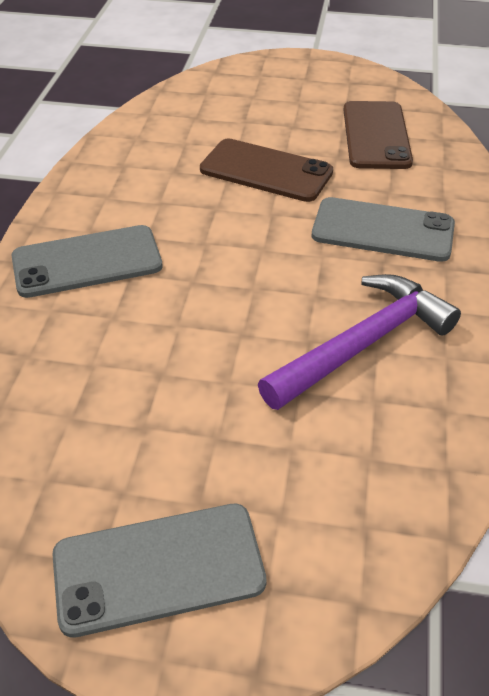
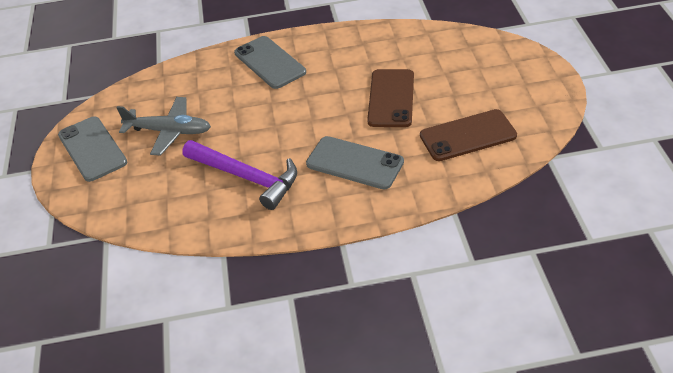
camera: 75 degrees right, 0 degrees up
grey phone [312,197,455,262] -> grey phone turned 60 degrees counterclockwise [306,136,404,190]
none -> grey plane [116,97,211,156]

